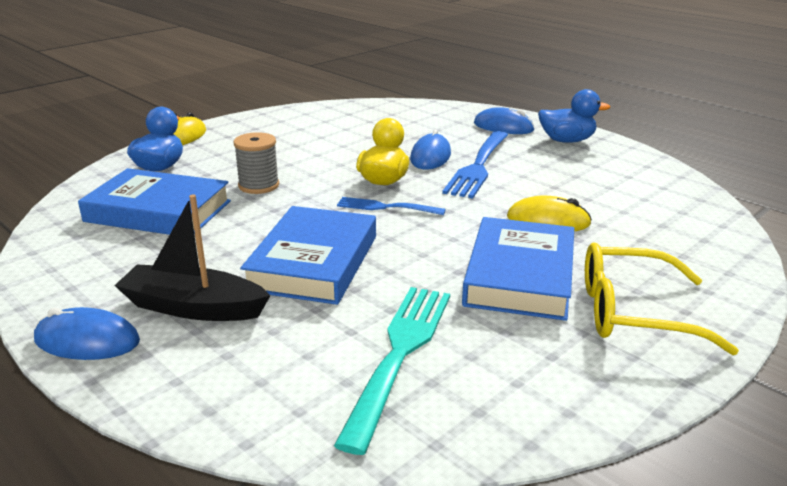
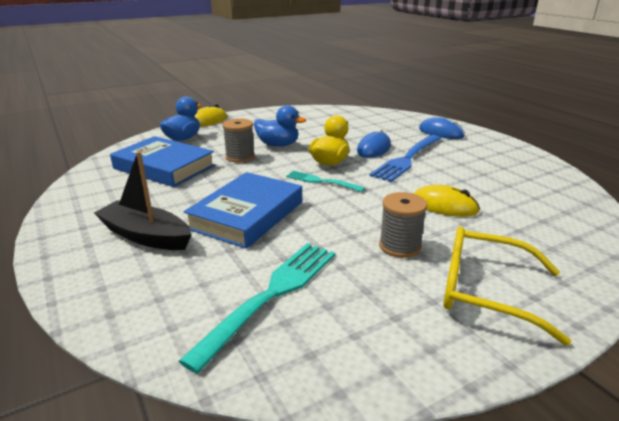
camera: 15 degrees right, 0 degrees up
blue mouse [34,307,140,360] -> none
blue fork [337,197,446,215] -> turquoise fork [286,171,365,192]
blue book [462,217,574,321] -> grey spool [379,192,428,258]
blue duck [538,89,611,143] -> blue duck moved to [254,105,306,147]

